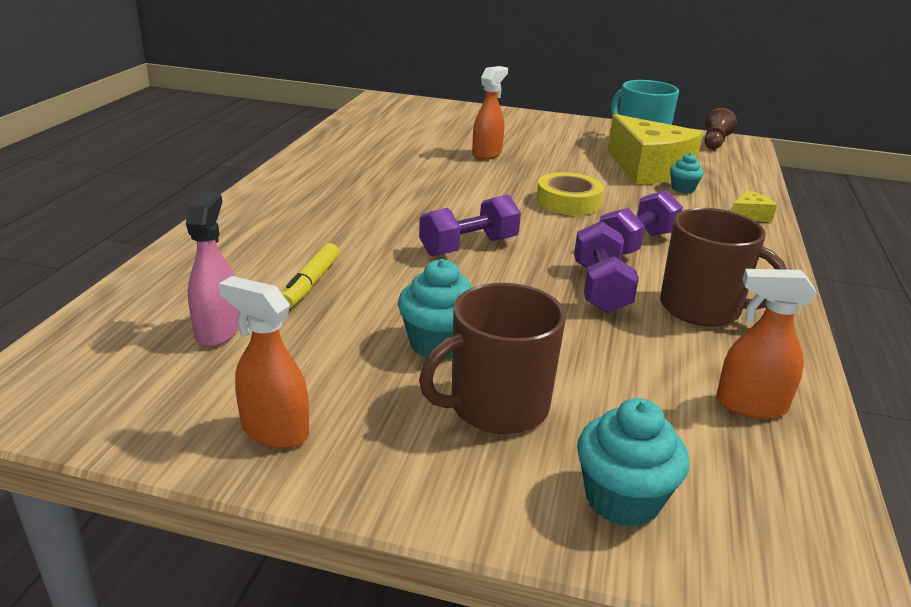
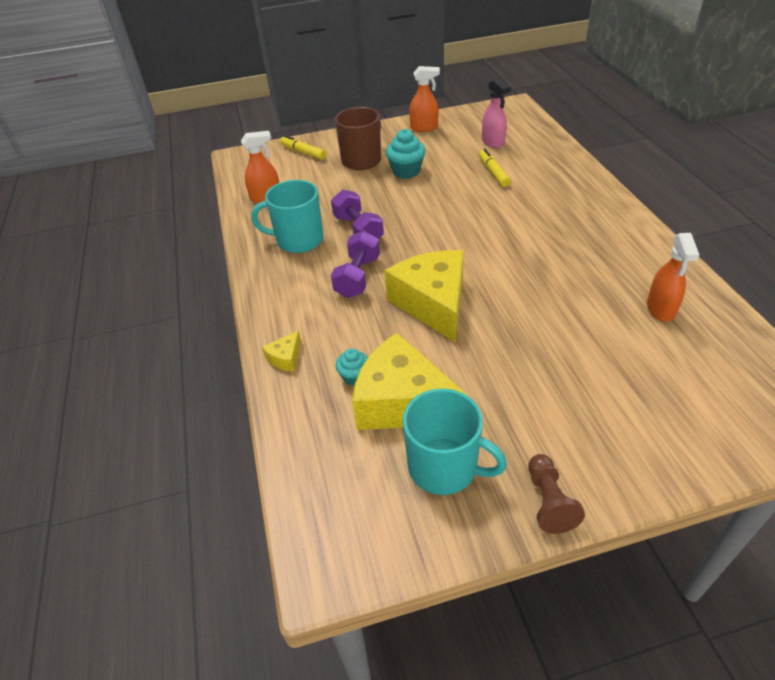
camera: 155 degrees right, 15 degrees up
purple dumbbell [419,194,521,256] -> none
orange spray bottle [472,66,508,160] -> orange spray bottle moved to [647,233,699,322]
yellow tape [536,172,604,215] -> yellow cheese [385,250,464,343]
turquoise cupcake [577,398,689,527] -> yellow marker [280,135,326,160]
brown mug [660,208,787,326] -> turquoise mug [251,180,324,253]
brown pawn [704,108,737,149] -> brown pawn moved to [528,454,585,534]

